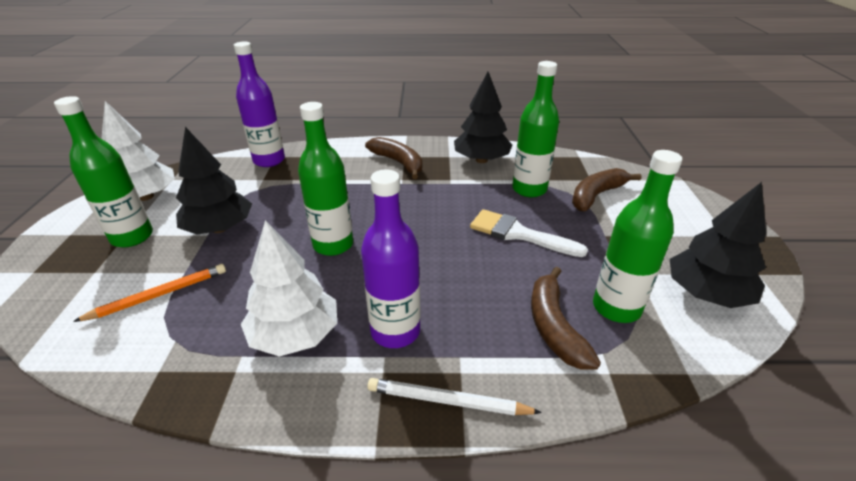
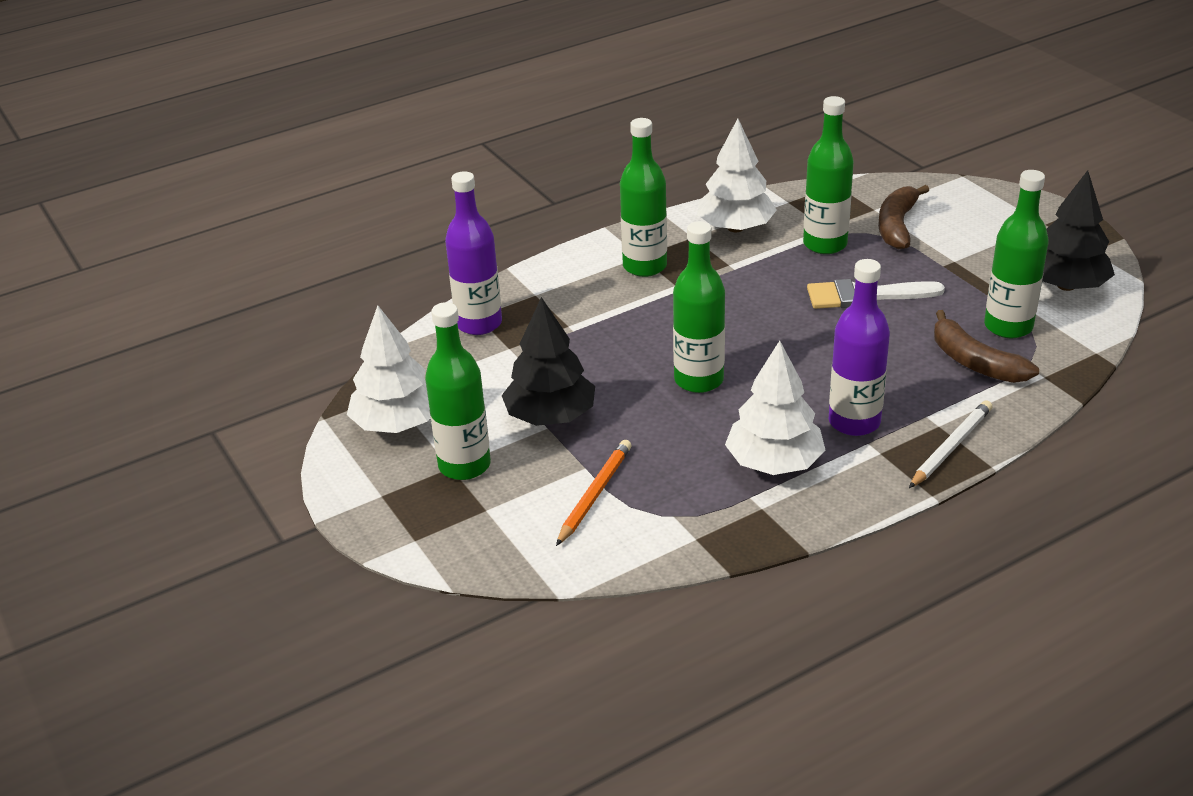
camera: 30 degrees left, 0 degrees up
brown banana [365,137,422,179] -> green bottle [620,118,667,277]
white pencil [367,378,542,416] -> white pencil turned 150 degrees clockwise [909,400,992,488]
black tree [454,72,513,163] -> white tree [697,119,777,232]

